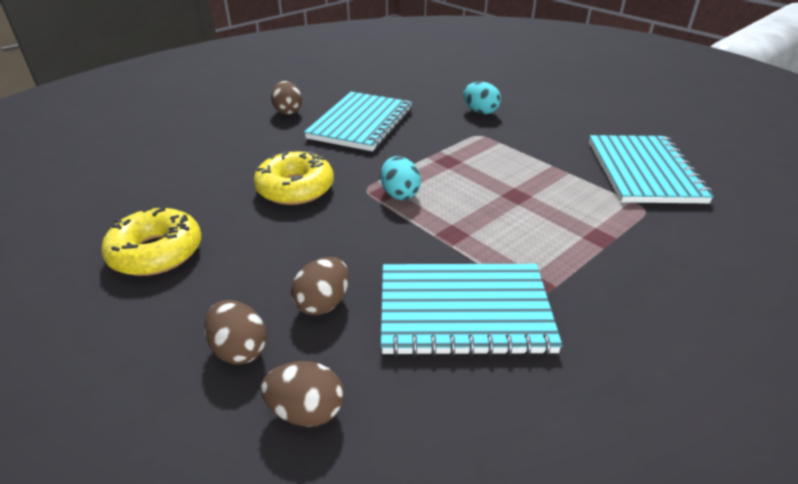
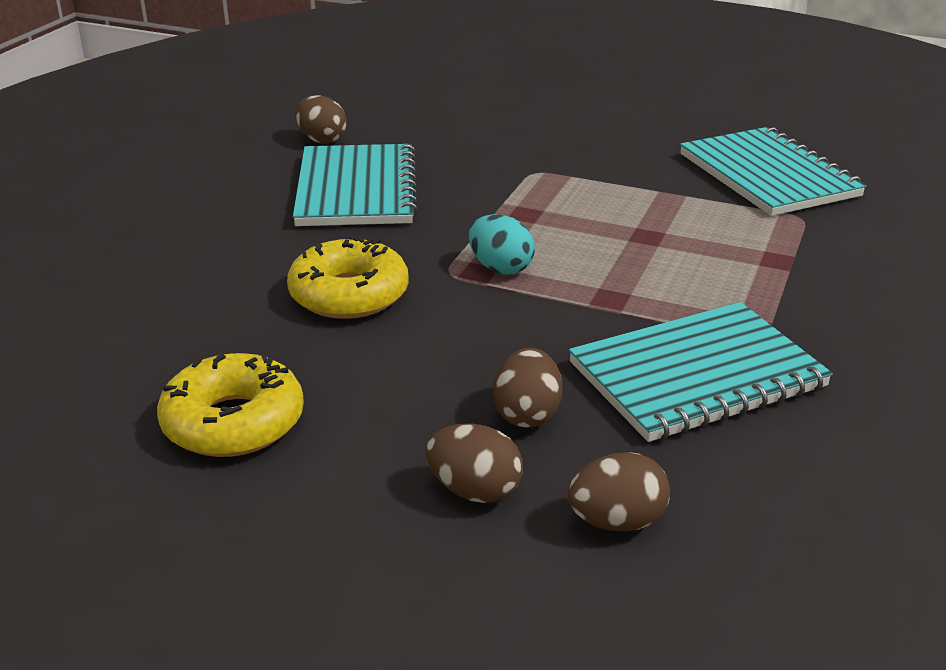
camera: 25 degrees left, 5 degrees down
brown egg [271,81,302,115] -> brown egg moved to [295,95,347,144]
turquoise egg [463,82,501,114] -> none

